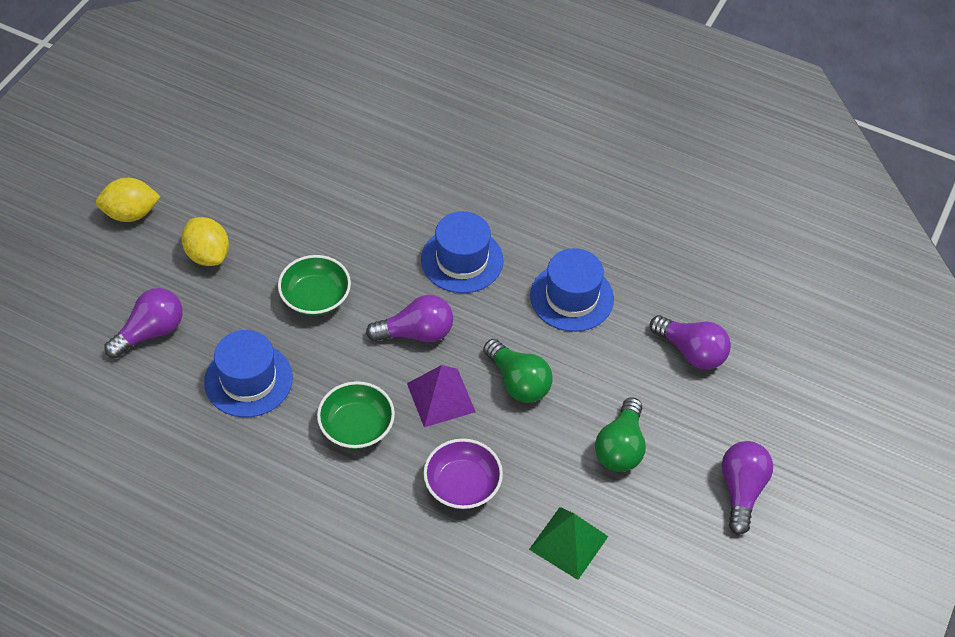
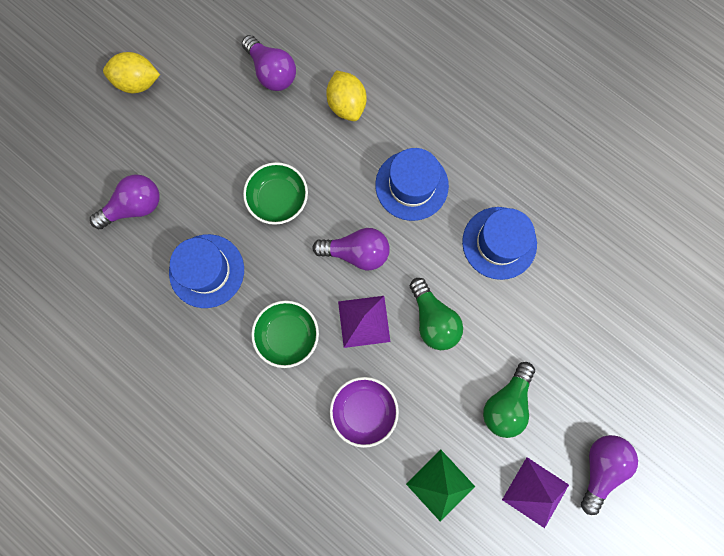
camera: 15 degrees right, 25 degrees up
yellow lemon [181,217,229,266] -> yellow lemon moved to [326,70,366,121]
purple light bulb [650,315,731,370] -> purple light bulb moved to [242,35,296,91]
none -> purple pyramid [502,457,569,528]

